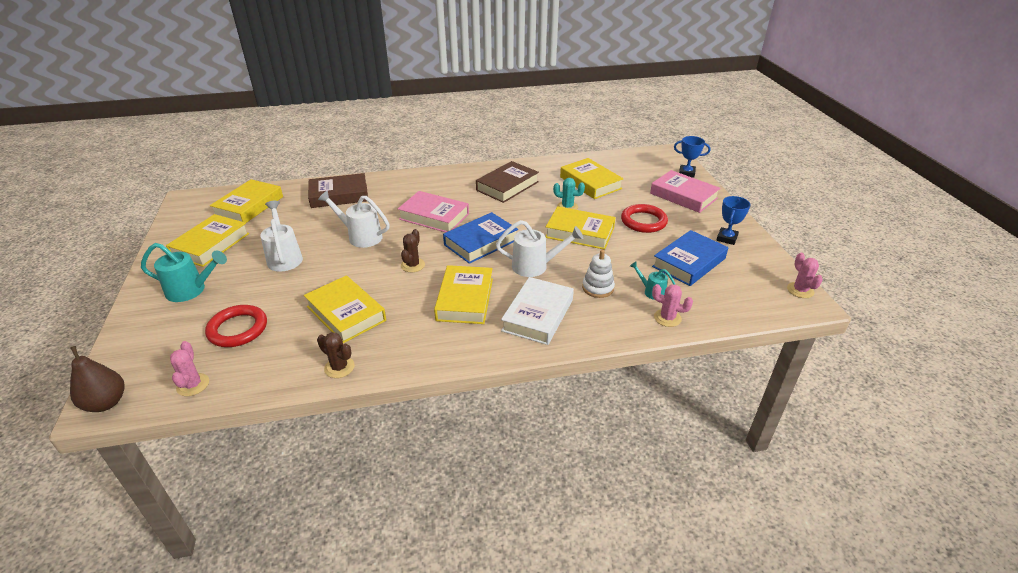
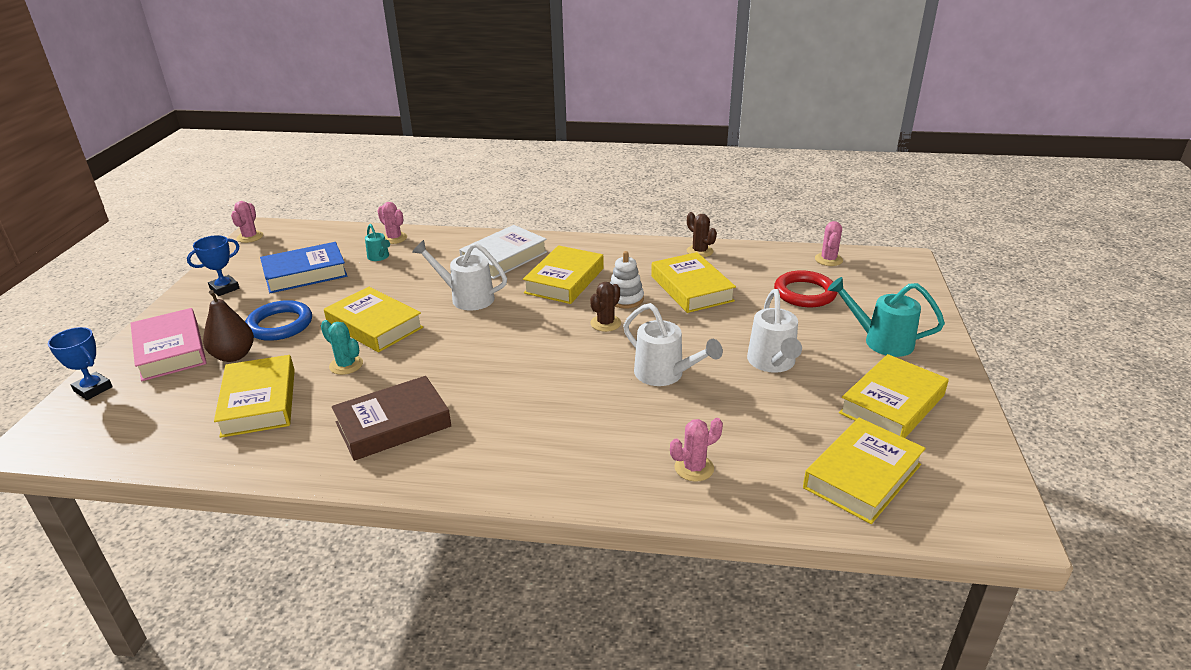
camera: 160 degrees left, 5 degrees down
brown pear [70,346,124,412] -> brown pear moved to [203,290,254,362]
brown book [308,173,368,208] -> pink cactus [670,418,723,482]
pink book [398,191,469,232] -> none
blue book [443,212,518,264] -> none
white stacking toy [582,250,615,298] -> white stacking toy moved to [610,251,644,308]
red ring [621,204,668,233] -> blue ring [245,300,312,341]

